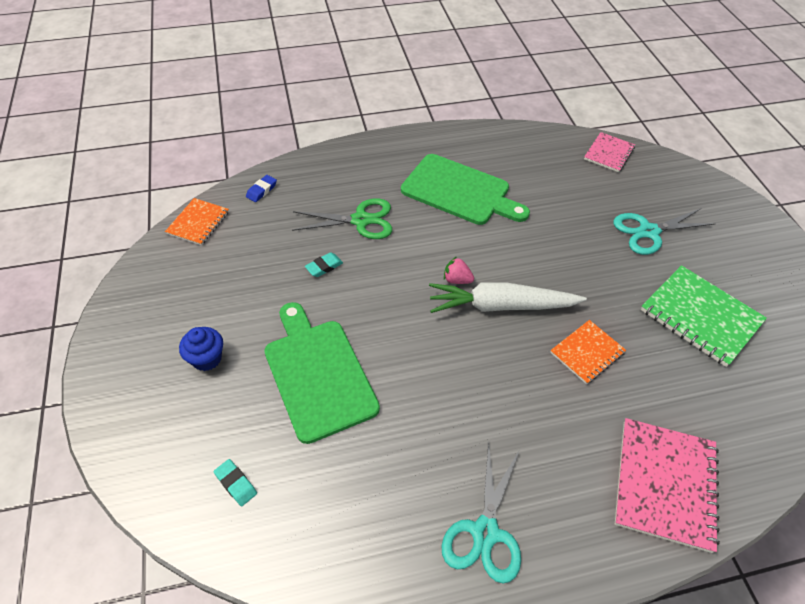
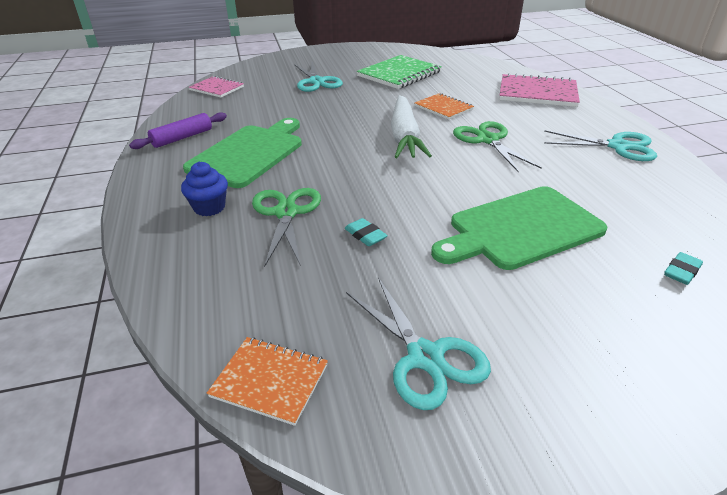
camera: 90 degrees left, 15 degrees down
blue cupcake [179,327,223,371] -> blue cupcake moved to [181,162,228,216]
blue eraser [246,175,277,202] -> none
pink strawberry [444,256,474,284] -> none
none -> purple rolling pin [129,112,227,149]
none -> turquoise scissors [346,277,491,410]
none -> green scissors [453,121,542,172]

